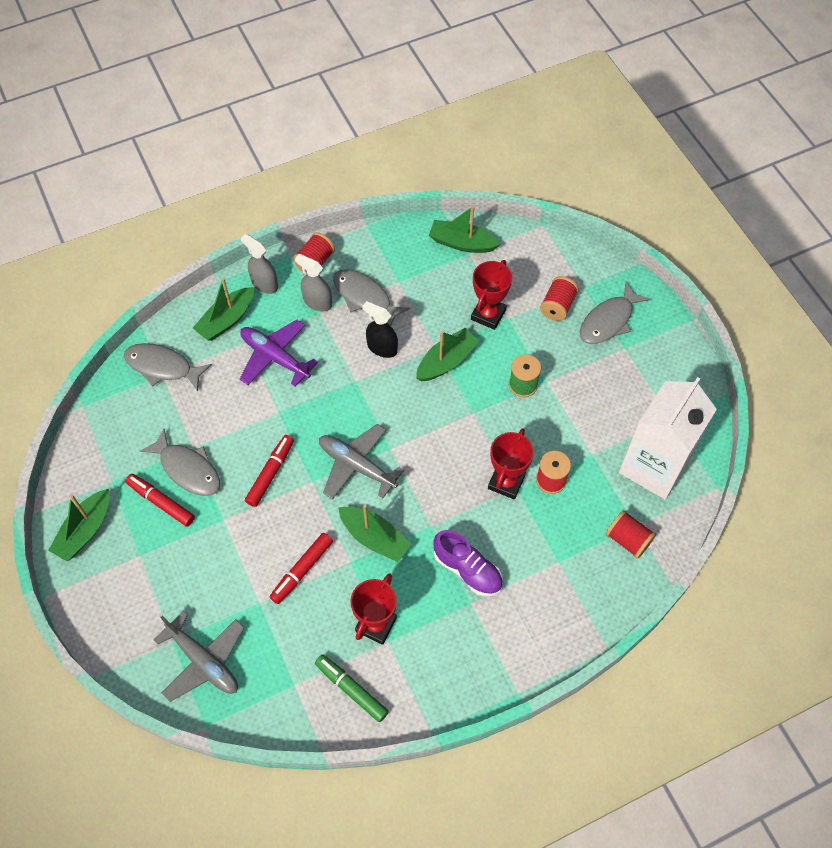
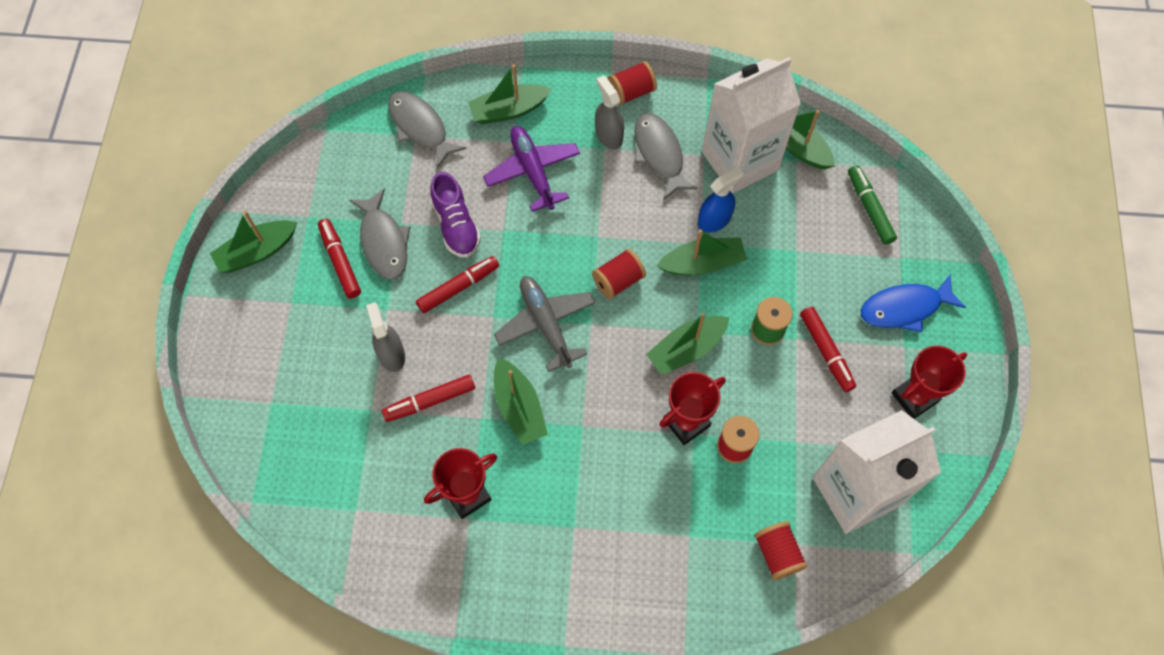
camera: 30 degrees right, 5 degrees up
grey plane [154,611,245,702] -> none
grey spray bottle [241,234,278,294] -> grey spray bottle moved to [366,302,405,372]
green marker [315,654,389,722] -> green marker moved to [848,165,897,245]
black spray bottle [362,301,398,358] -> none
purple shoe [434,530,503,596] -> purple shoe moved to [431,172,481,258]
red trophy [471,260,512,330] -> red trophy moved to [891,346,967,419]
red spool [540,276,579,321] -> red spool moved to [592,249,646,299]
grey fish [580,282,650,344] -> blue fish [861,274,966,332]
none -> green boat [646,313,730,375]
none -> blue spray bottle [698,167,743,233]
none -> white carton [702,57,801,193]
none -> red marker [800,307,856,392]

